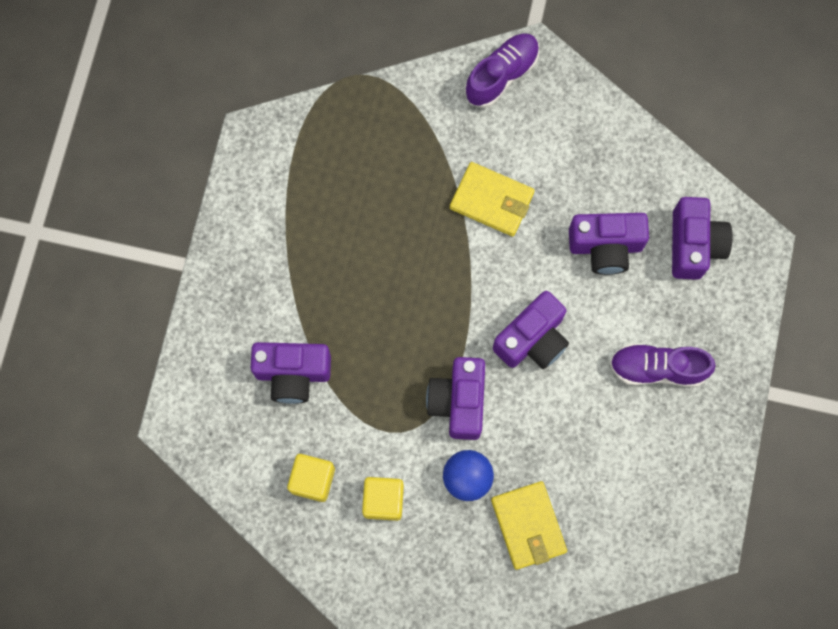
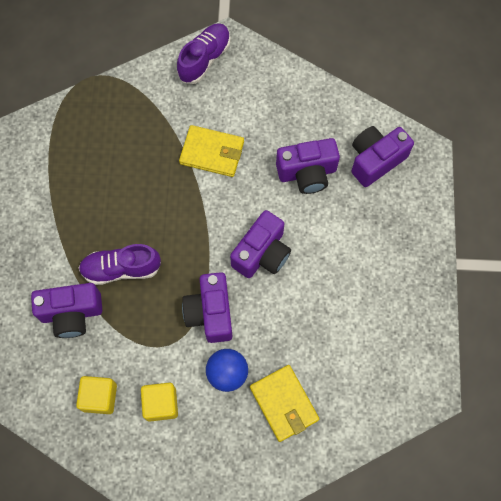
camera: 10 degrees left, 5 degrees down
purple shoe [610,343,716,387] -> purple shoe moved to [79,244,161,285]
purple camera [672,197,732,280] -> purple camera turned 120 degrees counterclockwise [351,126,414,187]

